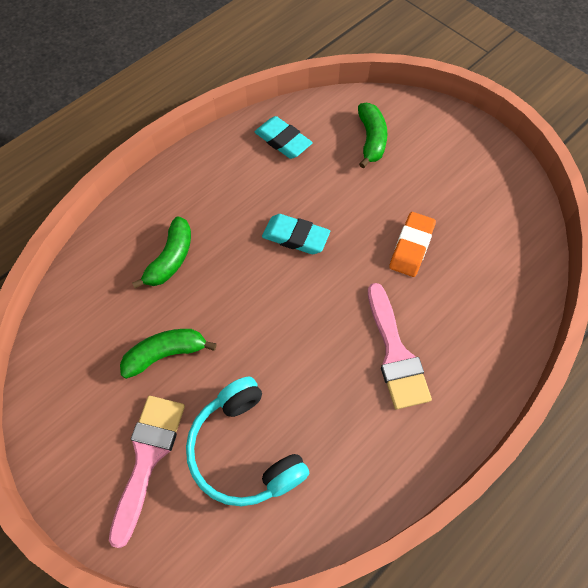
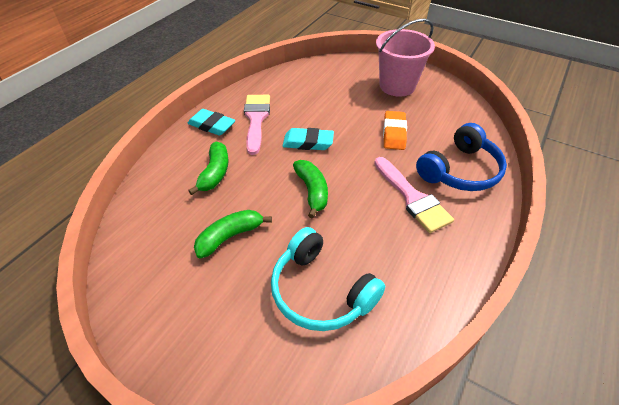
camera: 15 degrees left, 15 degrees down
pink brush [109,396,185,548] -> pink brush moved to [244,95,270,155]
turquoise eraser [255,116,313,159] -> turquoise eraser moved to [187,109,235,136]
green banana [358,103,387,168] -> green banana moved to [293,160,328,219]
none -> pink bucket [376,18,435,97]
none -> blue headphones [416,123,507,191]

